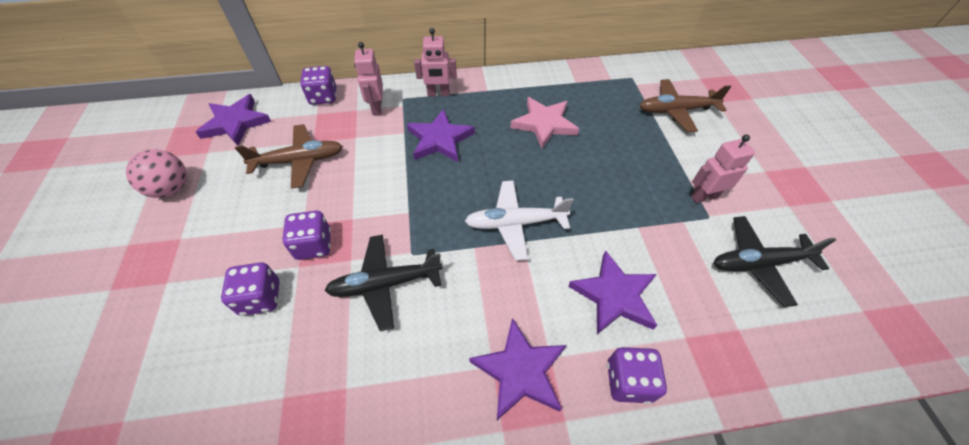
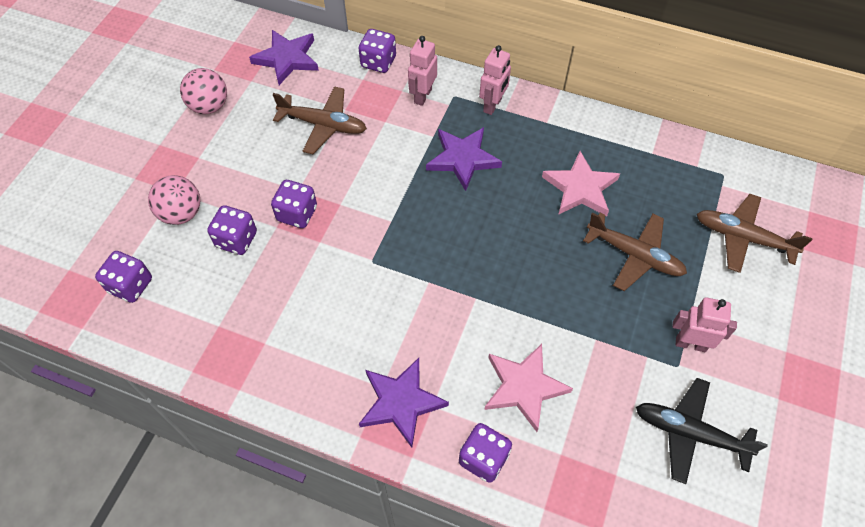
camera: 30 degrees right, 5 degrees up
black plane [324,235,443,331] -> none
pink robot [414,28,457,96] -> pink robot turned 90 degrees counterclockwise [479,45,511,115]
white plane [465,181,573,261] -> none
purple star [568,250,657,334] -> pink star [484,344,573,432]
none -> purple dice [95,251,152,303]
none -> pink ball [148,175,200,225]
none -> brown plane [583,212,687,291]

